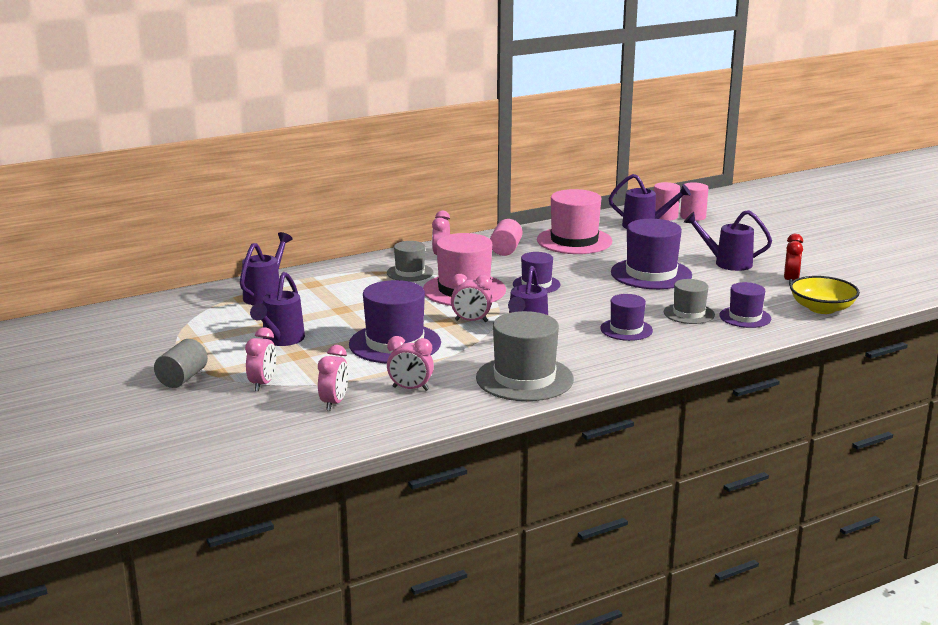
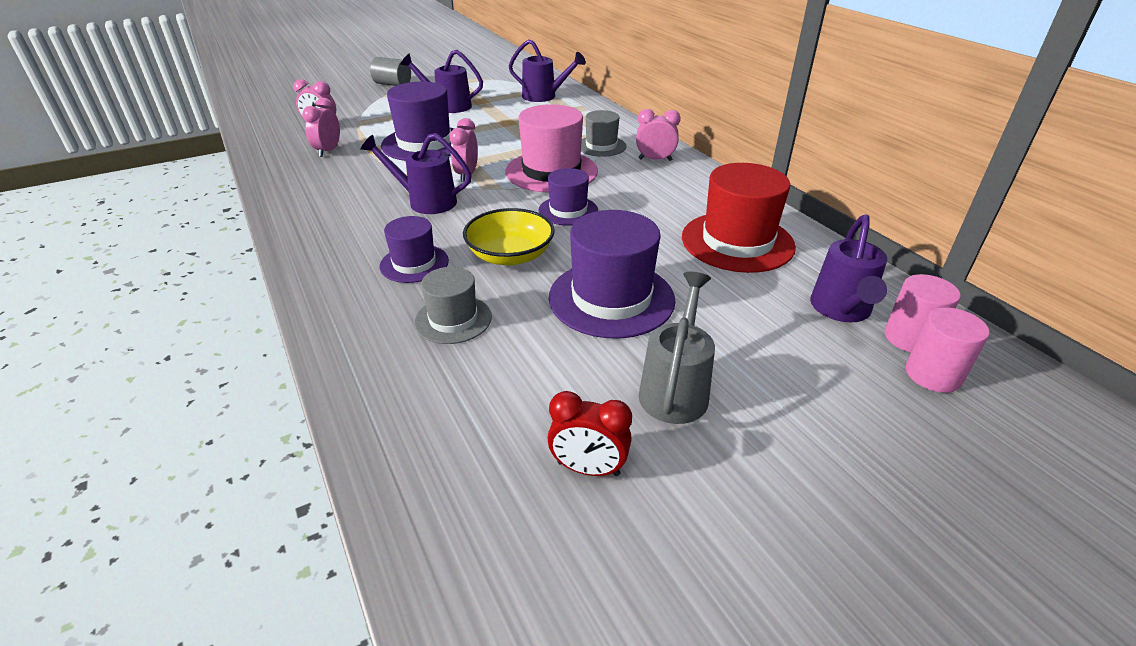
camera: 90 degrees right, 15 degrees up
pink clock [245,327,276,391] -> none
grey hat [476,311,574,401] -> none
pink cylinder [490,219,522,256] -> none
pink hat [537,189,612,254] -> red hat [682,163,796,273]
purple watering can [684,210,772,271] -> grey watering can [639,272,715,424]
purple hat [719,282,771,328] -> none
yellow bowl [790,276,860,314] -> yellow bowl moved to [463,208,555,265]

